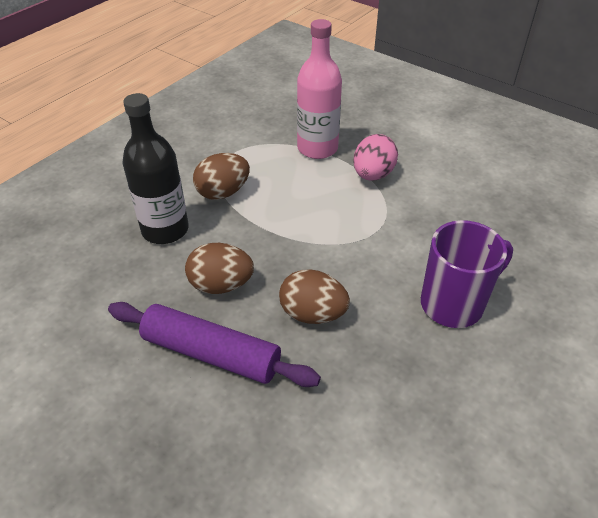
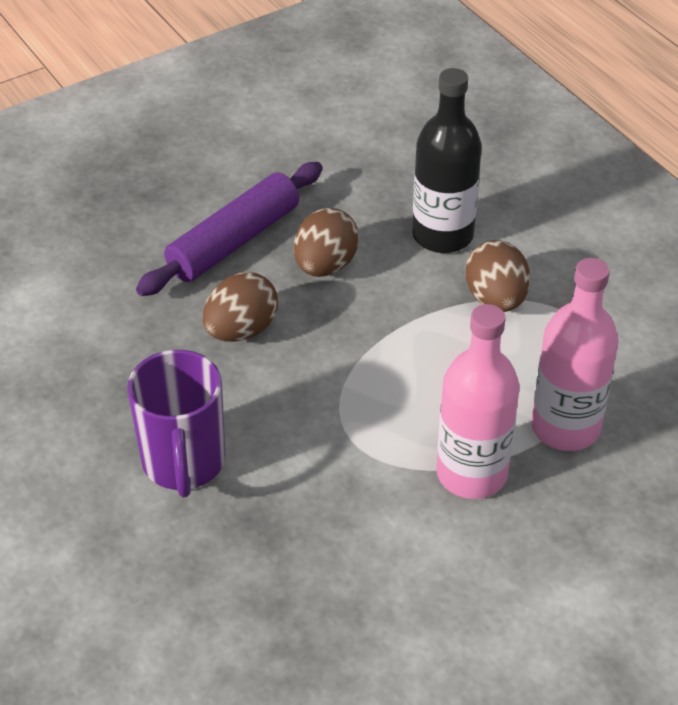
camera: 110 degrees right, 0 degrees up
pink egg [353,134,398,181] -> pink bottle [436,304,520,499]

